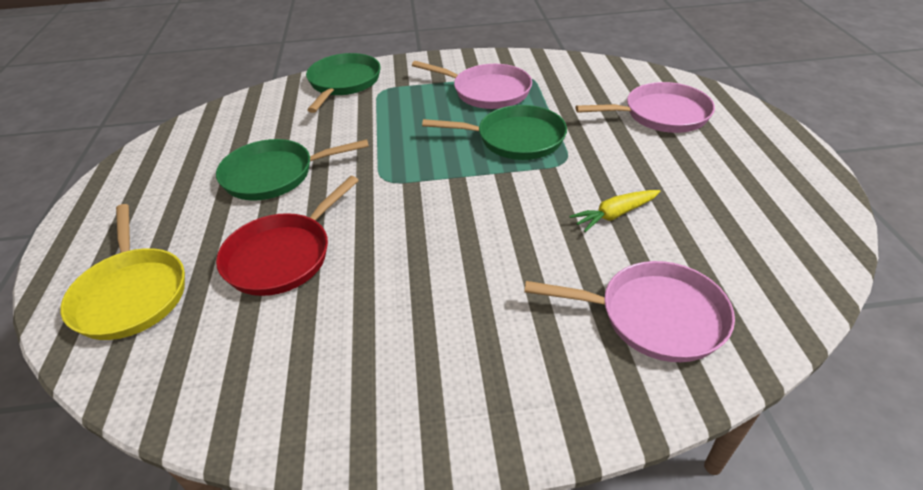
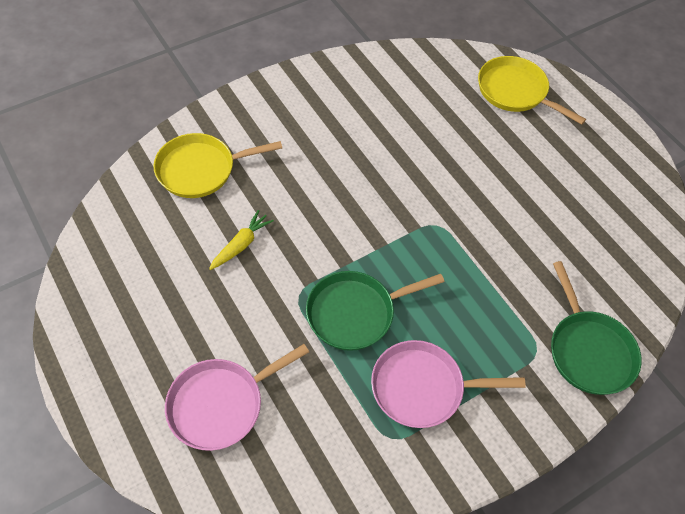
camera: 150 degrees right, 15 degrees up
green pan [216,139,369,200] -> none
red pan [216,176,359,296] -> none
pink pan [524,261,735,362] -> yellow pan [154,133,282,198]

